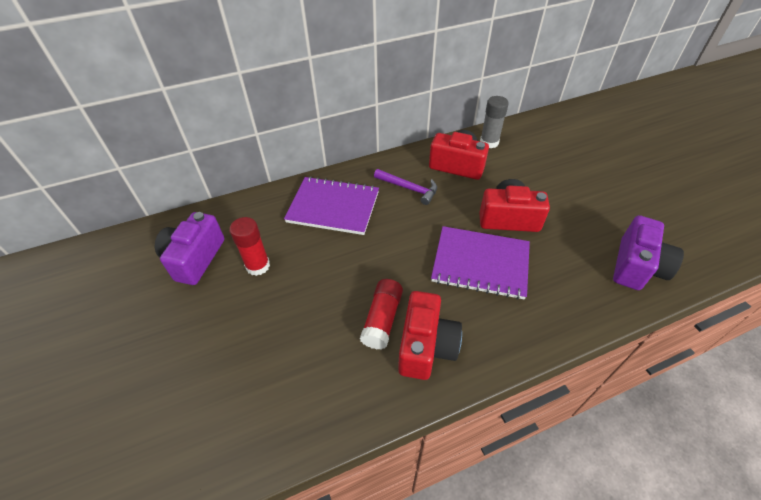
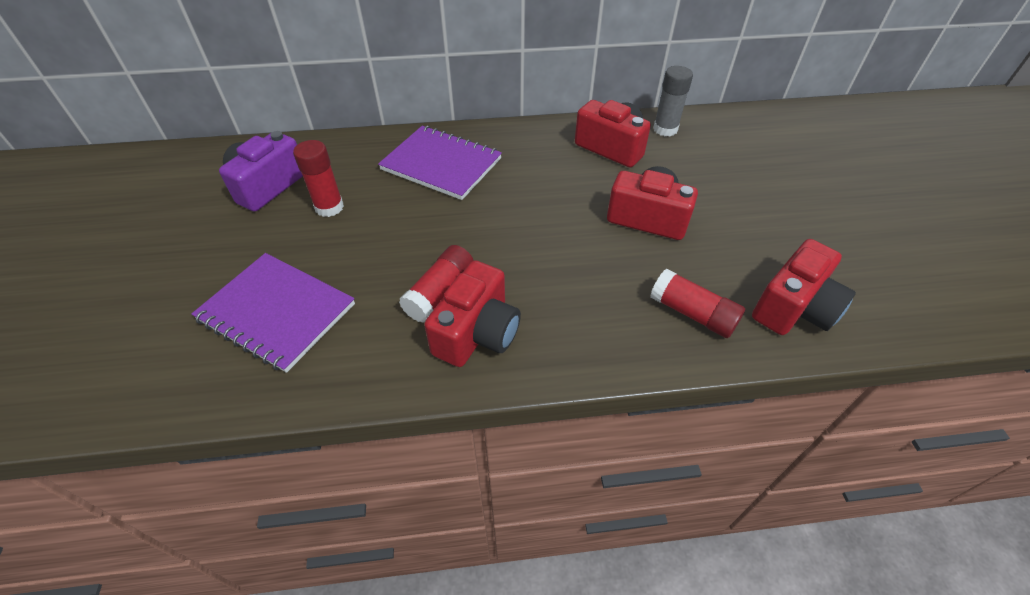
camera: 15 degrees right, 0 degrees up
purple hammer [374,169,437,205] -> none
purple notebook [431,226,530,300] -> purple notebook moved to [191,253,355,373]
purple camera [613,215,684,290] -> red camera [752,239,856,335]
none -> red glue stick [650,268,745,338]

